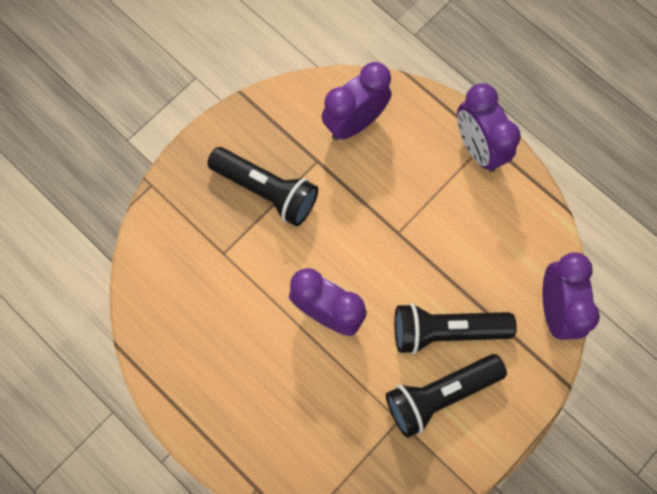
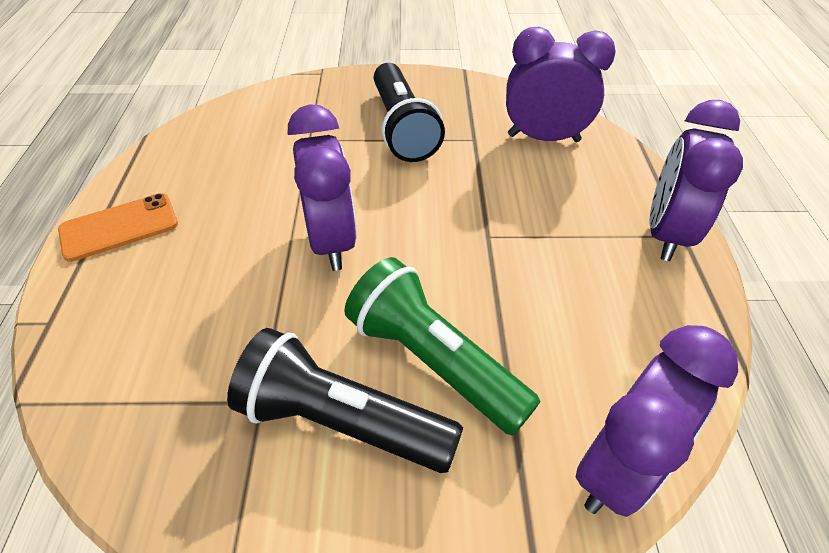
camera: 45 degrees right, 25 degrees down
black flashlight [394,303,517,354] -> green flashlight [344,257,541,436]
none -> orange phone [58,193,178,262]

